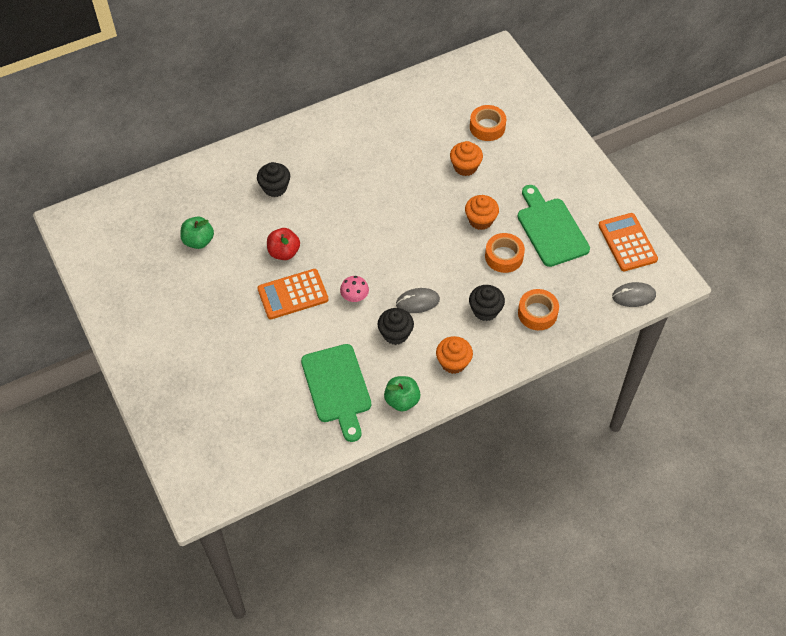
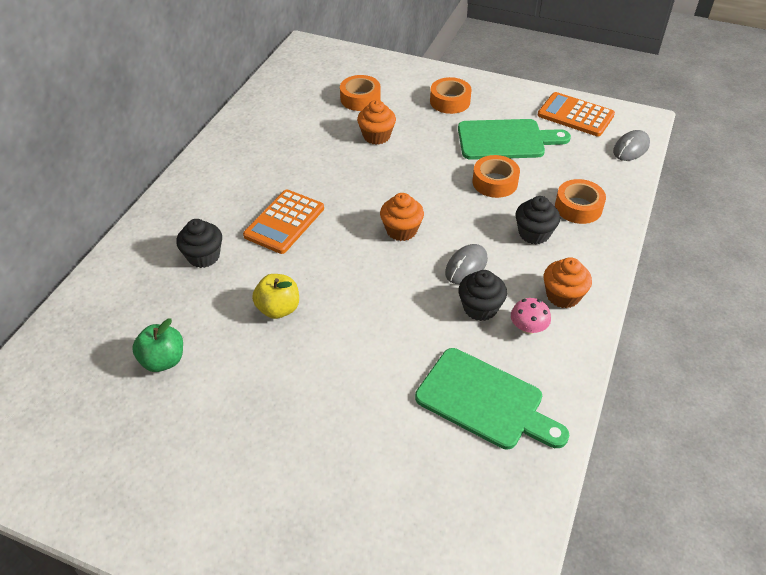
camera: 40 degrees left, 10 degrees down
orange calculator [257,269,328,319] -> orange calculator moved to [243,190,324,254]
red apple [267,228,300,260] -> yellow apple [252,274,299,319]
pink mushroom [340,276,369,302] -> pink mushroom moved to [511,298,551,334]
green apple [384,376,421,411] -> none
orange cupcake [465,195,499,230] -> orange cupcake moved to [380,193,424,241]
green cutting board [518,185,590,267] -> green cutting board turned 150 degrees clockwise [458,119,571,160]
none -> orange tape [430,77,471,114]

